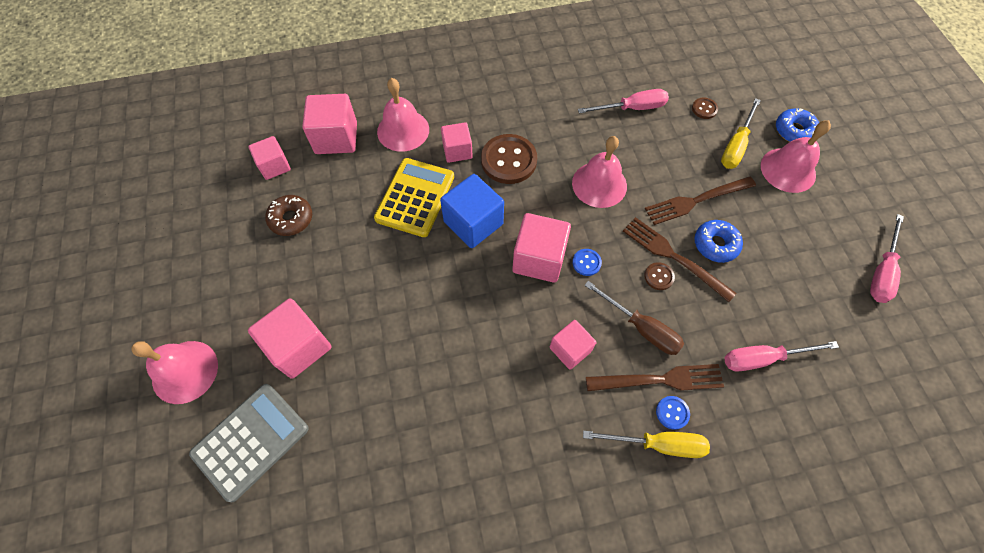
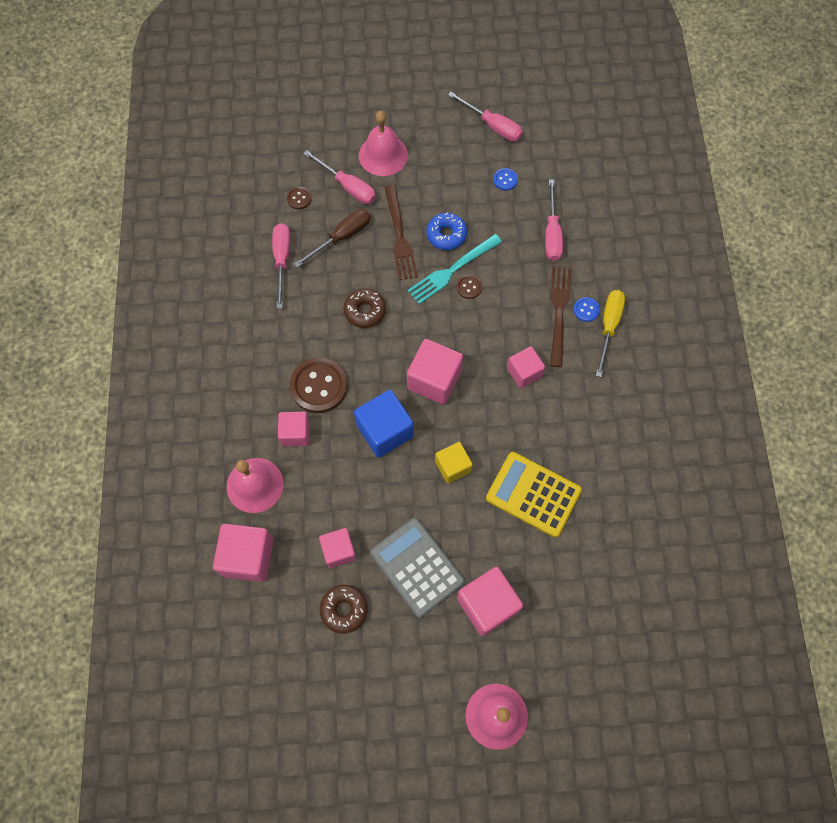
camera: 80 degrees left, 5 degrees up
grey calculator [189,384,309,502] -> grey calculator moved to [370,518,465,618]
pink cube [248,136,291,180] -> pink cube moved to [319,528,356,568]
yellow calculator [374,158,454,237] -> yellow calculator moved to [486,452,582,537]
pink bell [572,136,627,208] -> brown donut [344,288,386,328]
blue button [572,249,602,276] -> blue button moved to [493,168,518,191]
brown screwdriver [584,281,684,355] -> brown screwdriver moved to [294,209,371,268]
brown fork [623,217,736,302] -> turquoise fork [408,234,502,304]
yellow screwdriver [721,98,761,169] -> pink screwdriver [303,150,376,204]
blue donut [776,108,819,142] -> none
none -> yellow cube [435,442,473,484]

